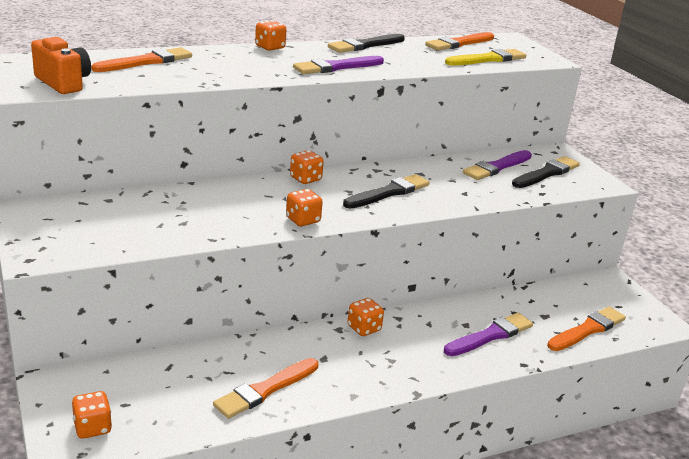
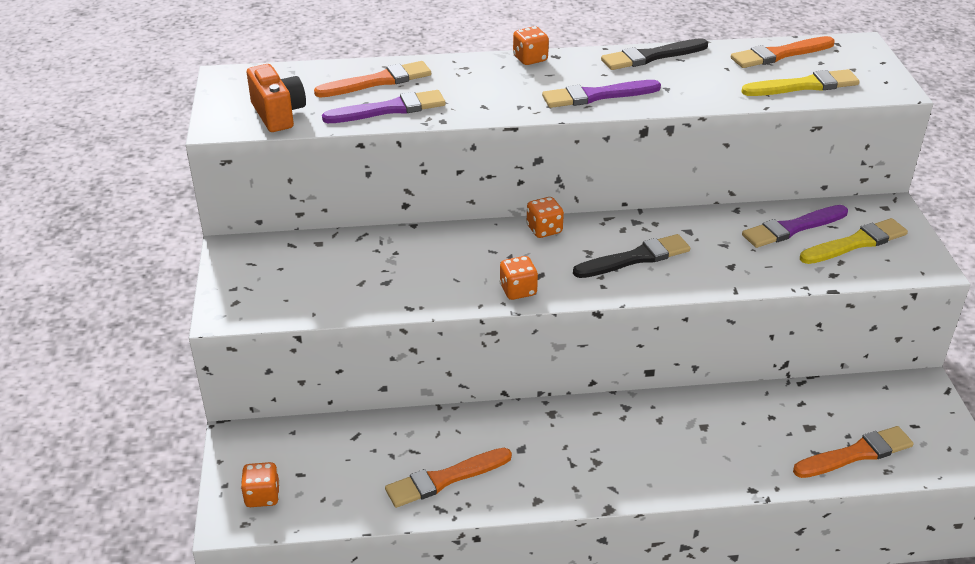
camera: 20 degrees right, 10 degrees up
orange dice [348,298,384,336] -> none
purple brush [444,313,533,356] -> purple brush moved to [322,90,446,123]
black brush [512,156,580,188] -> yellow brush [800,218,908,264]

